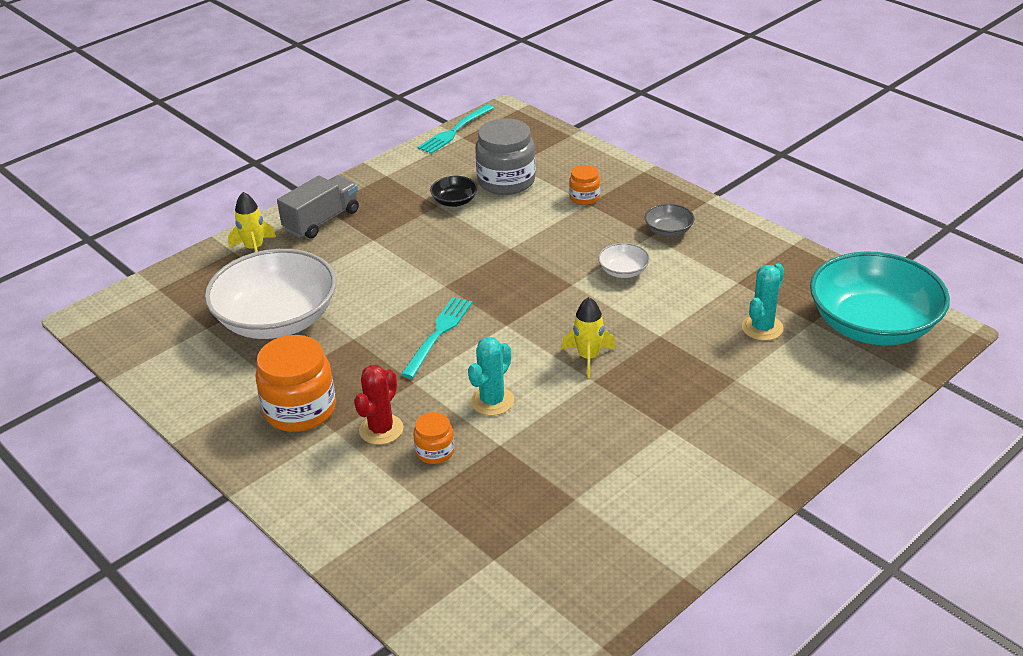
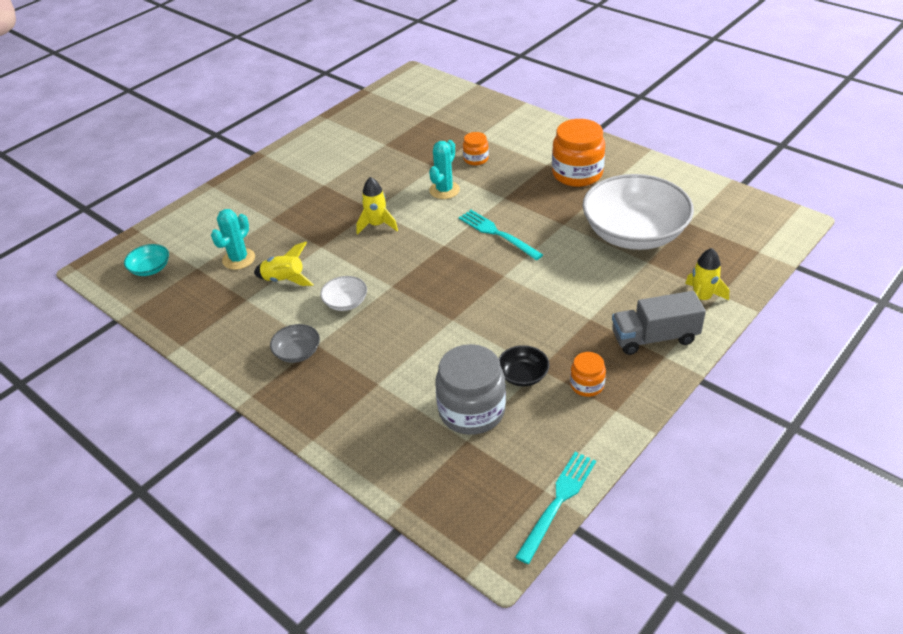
camera: 175 degrees right, 5 degrees up
grey truck [277,175,359,239] -> grey truck turned 45 degrees clockwise [612,291,706,355]
red cactus [354,365,404,445] -> none
turquoise fork [401,297,473,378] -> turquoise fork turned 120 degrees clockwise [459,210,543,260]
orange jar [569,165,600,205] -> orange jar moved to [570,352,606,397]
turquoise bowl [810,251,950,345] -> turquoise bowl [124,244,169,276], size x0.41
none -> yellow rocket [254,242,314,286]

